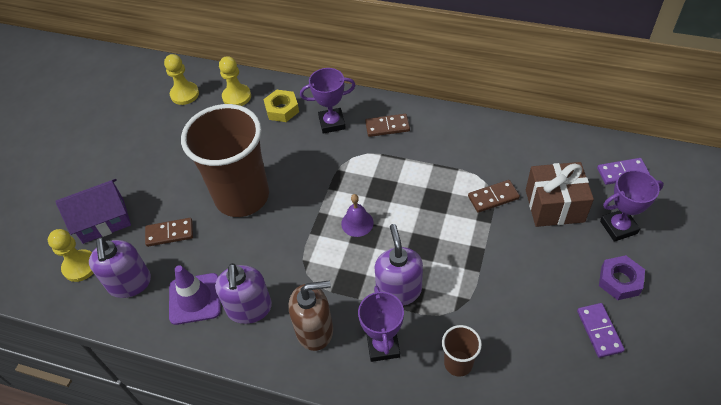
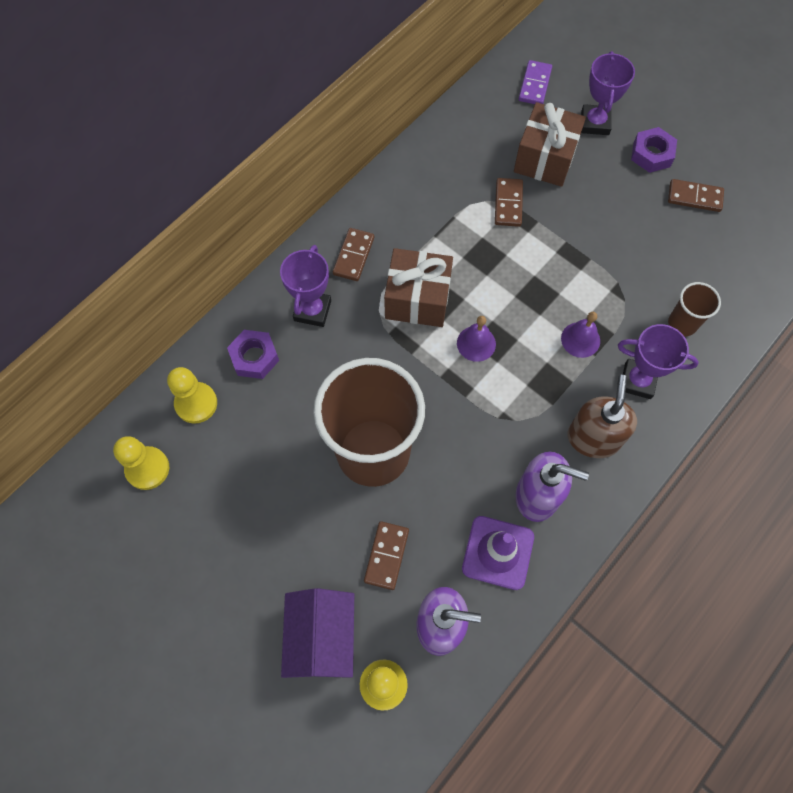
camera: 70 degrees left, 15 degrees up
yellow nut [263,90,299,122] -> purple nut [227,330,279,379]
purple soap dispenser [374,224,423,306] -> purple bell [561,312,600,358]
purple domino [577,303,625,358] -> brown domino [668,179,724,212]
none -> brown gift [384,248,453,327]

